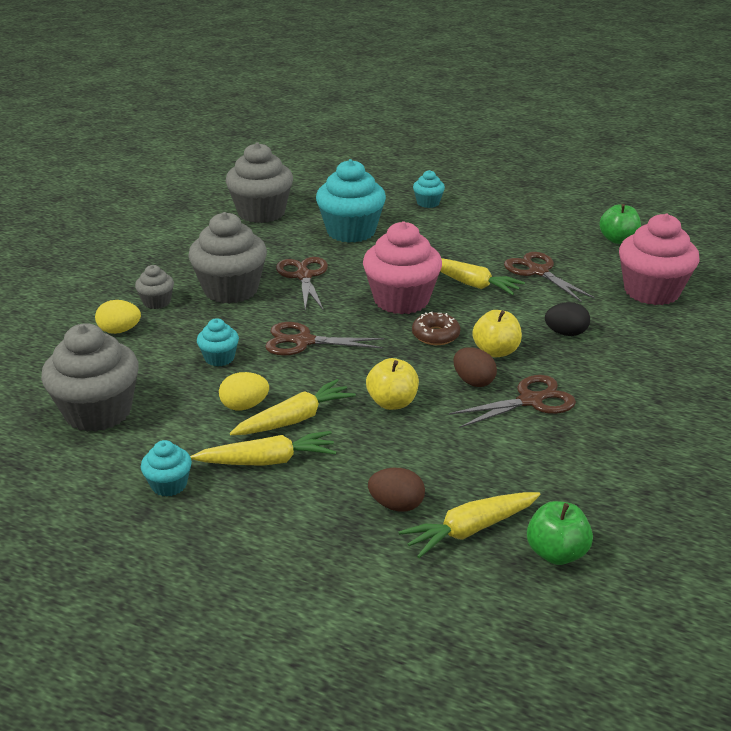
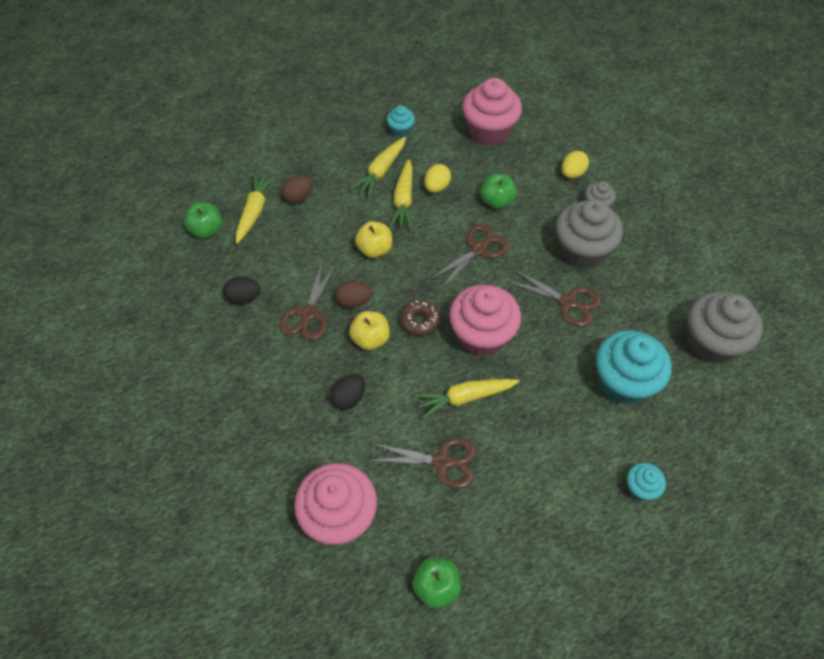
camera: 130 degrees right, 25 degrees up
grey cupcake [41,323,139,432] -> pink cupcake [463,78,522,146]
turquoise cupcake [197,318,239,366] -> green apple [481,174,517,209]
none -> black egg [223,277,261,304]

